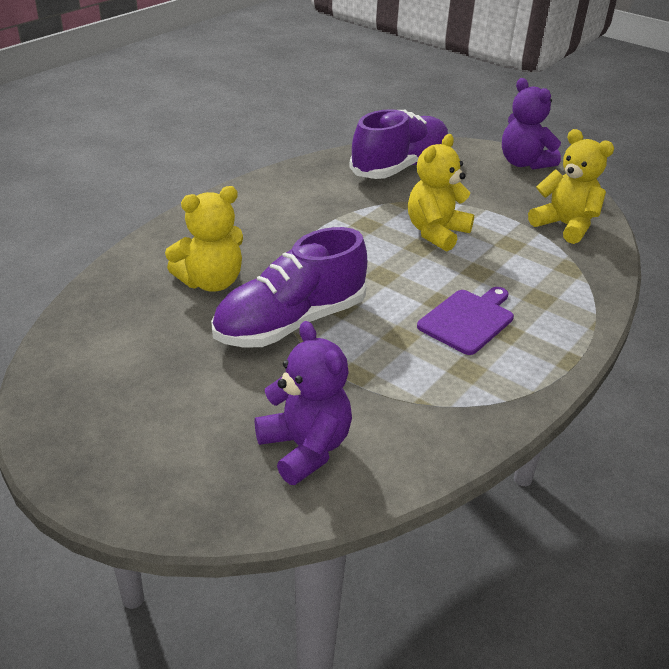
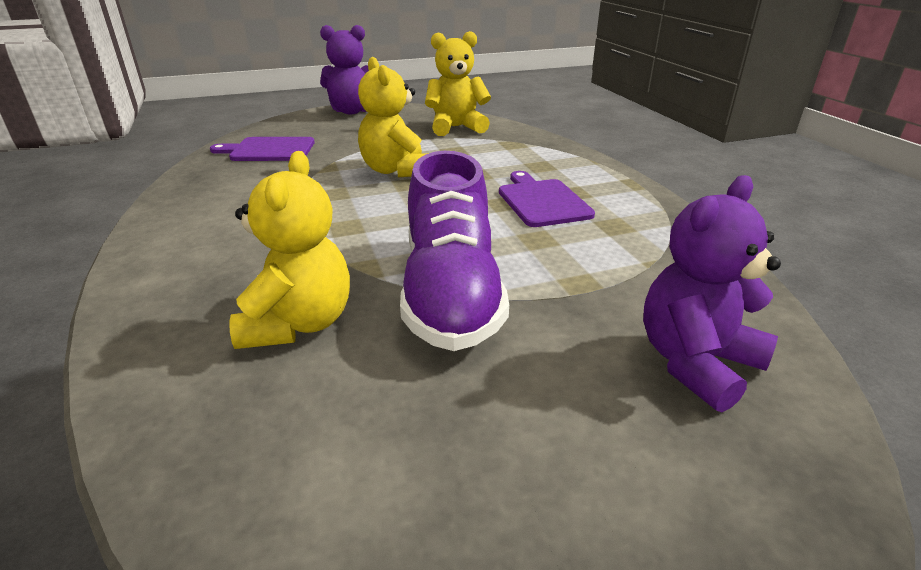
camera: 55 degrees left, 5 degrees down
purple teddy bear [255,321,352,485] -> purple teddy bear turned 45 degrees counterclockwise [643,175,781,412]
purple shoe [349,109,448,179] -> purple cutting board [210,137,315,161]

